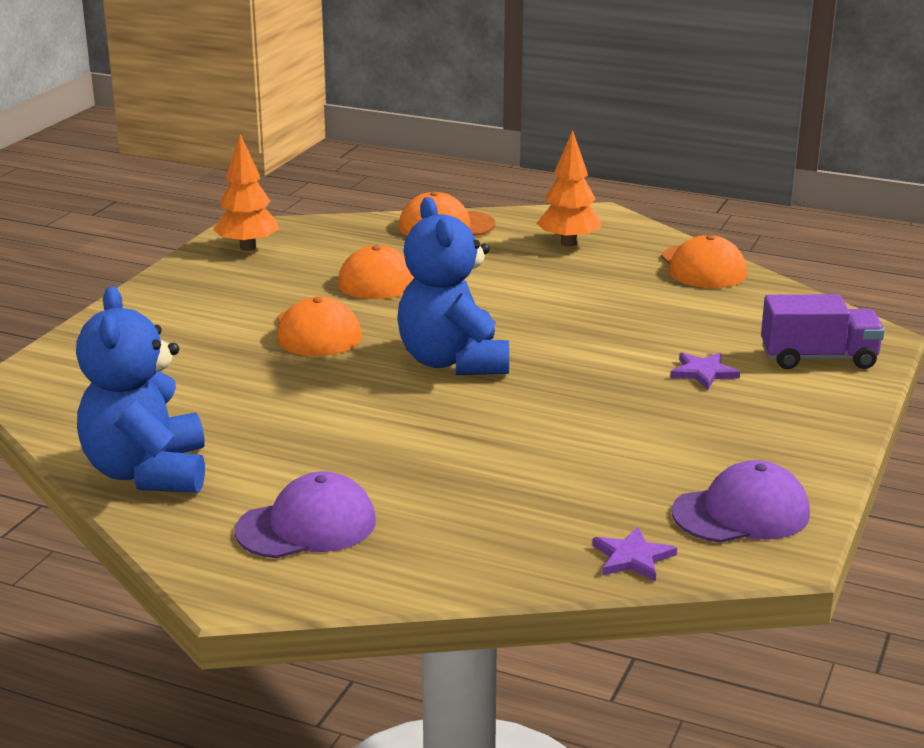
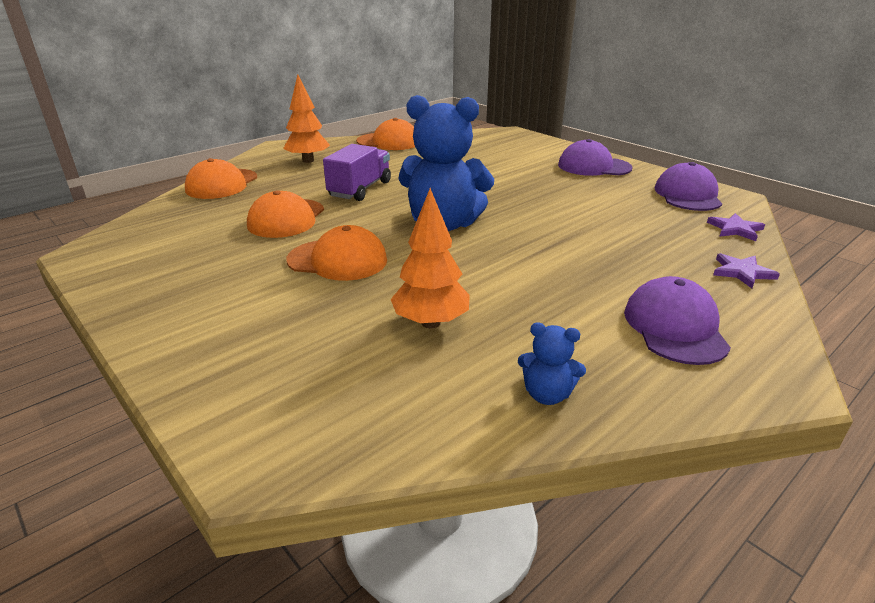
camera: 65 degrees left, 5 degrees up
blue teddy bear [76,286,205,493] -> blue teddy bear [518,322,586,405], size x0.44
orange tree [213,134,279,251] -> orange tree moved to [390,188,470,328]
purple star [670,352,740,389] -> purple star moved to [713,253,780,288]
purple truck [761,294,885,369] -> purple truck moved to [323,144,391,201]
none -> purple cap [558,139,633,176]

